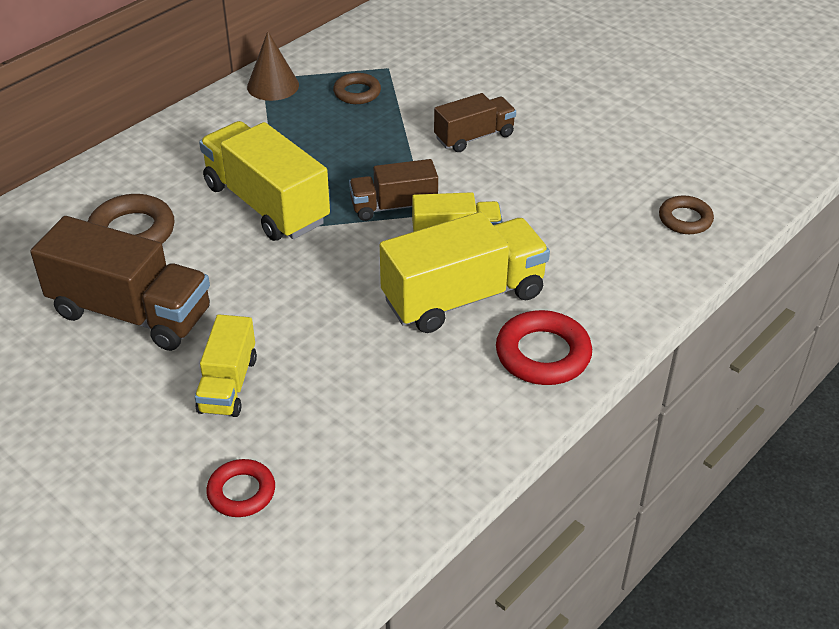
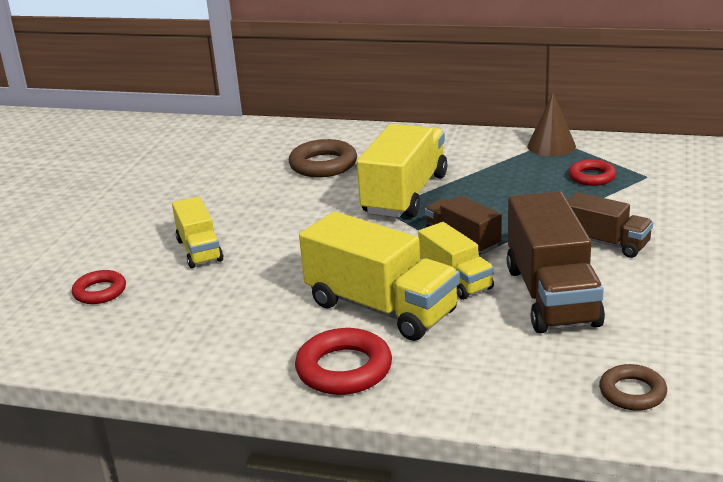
camera: 65 degrees right, 15 degrees down
brown truck [30,216,210,351] -> brown truck moved to [507,191,605,333]
yellow truck [195,314,257,417] -> yellow truck turned 90 degrees counterclockwise [172,197,223,268]
brown ring [333,73,381,104] -> red ring [569,159,616,186]

